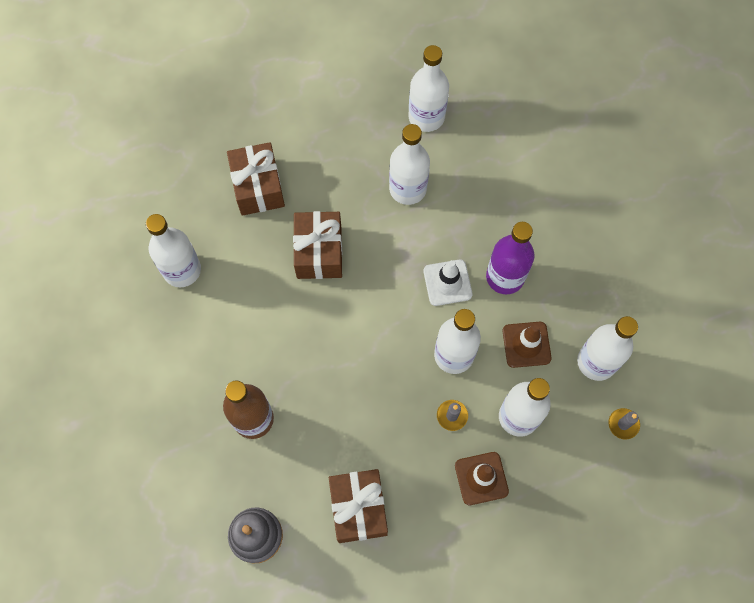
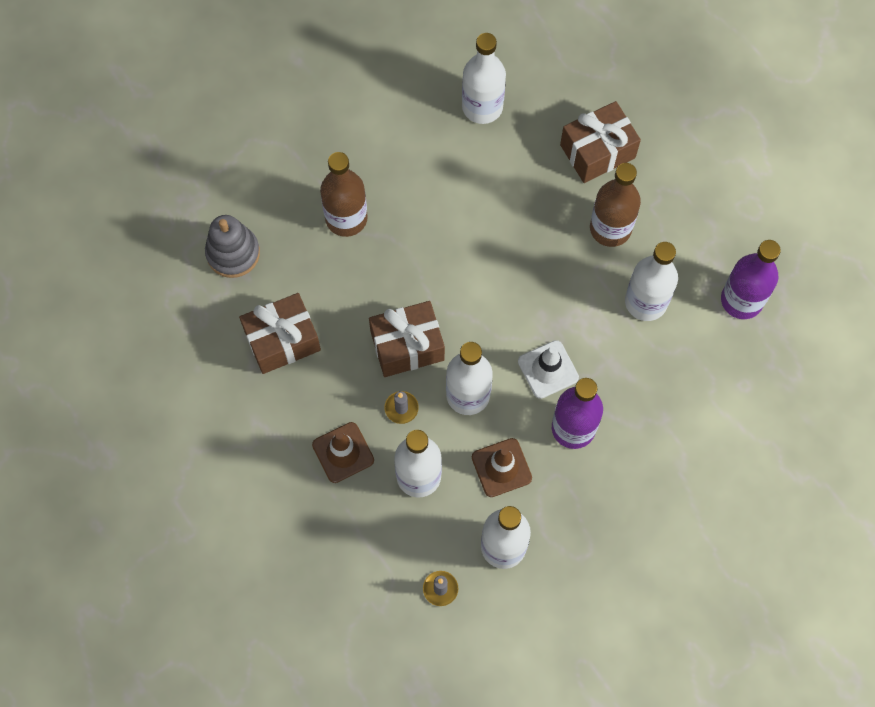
camera: 75 degrees right, 0 degrees up
brown gift [293,211,342,279] -> brown gift moved to [369,301,445,377]
white bottle [409,45,449,132] -> purple bottle [721,240,781,319]
none -> brown bottle [590,163,641,247]

